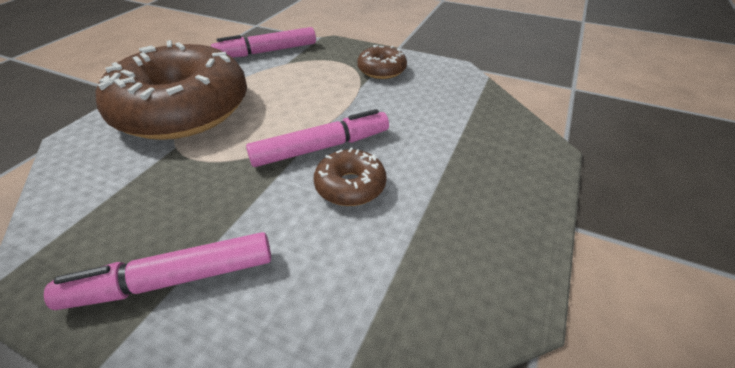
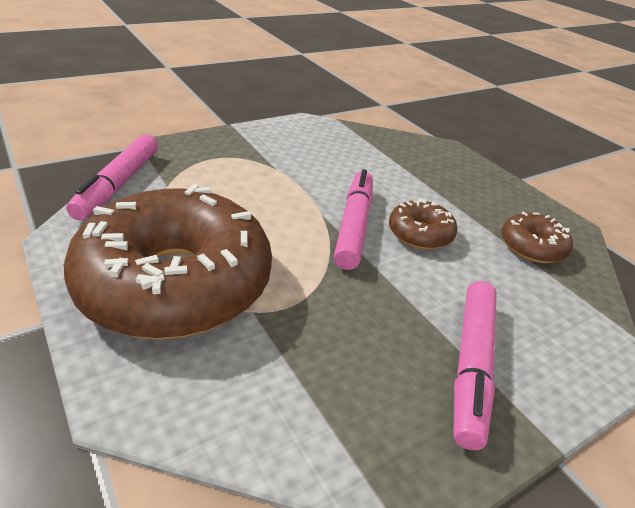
camera: 60 degrees left, 5 degrees down
brown donut [357,45,407,79] -> brown donut moved to [501,212,573,263]

